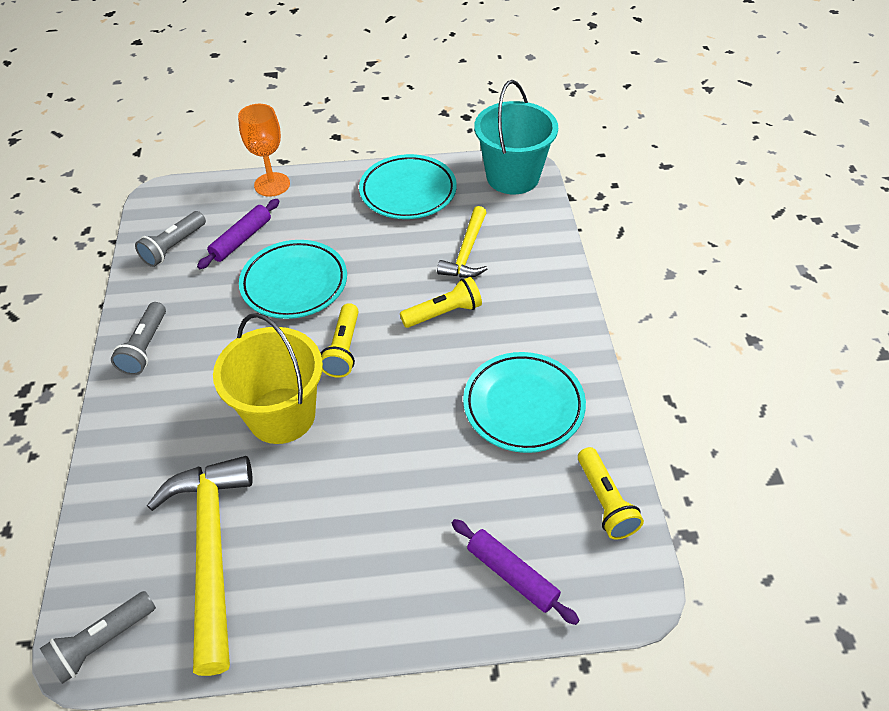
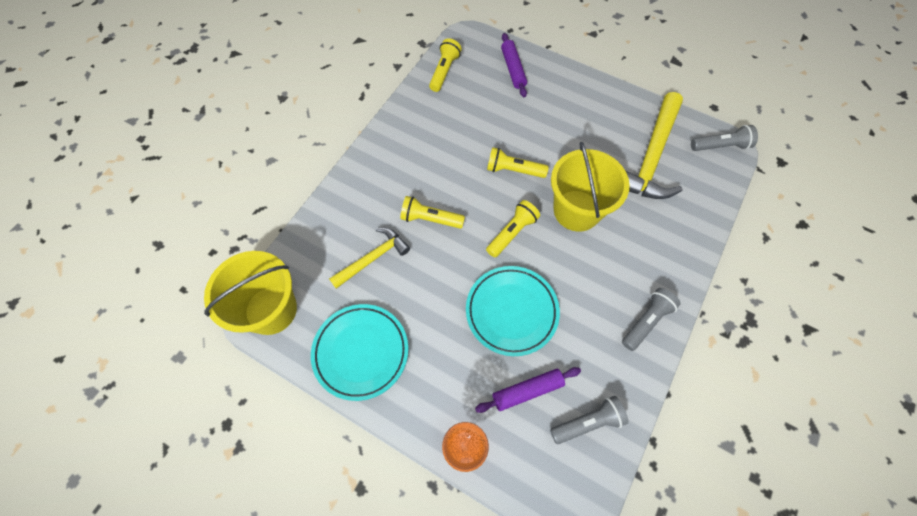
camera: 145 degrees left, 15 degrees up
turquoise plate [463,352,586,453] -> none
turquoise bucket [474,80,558,194] -> yellow bucket [204,251,297,335]
none -> yellow flashlight [487,147,549,178]

